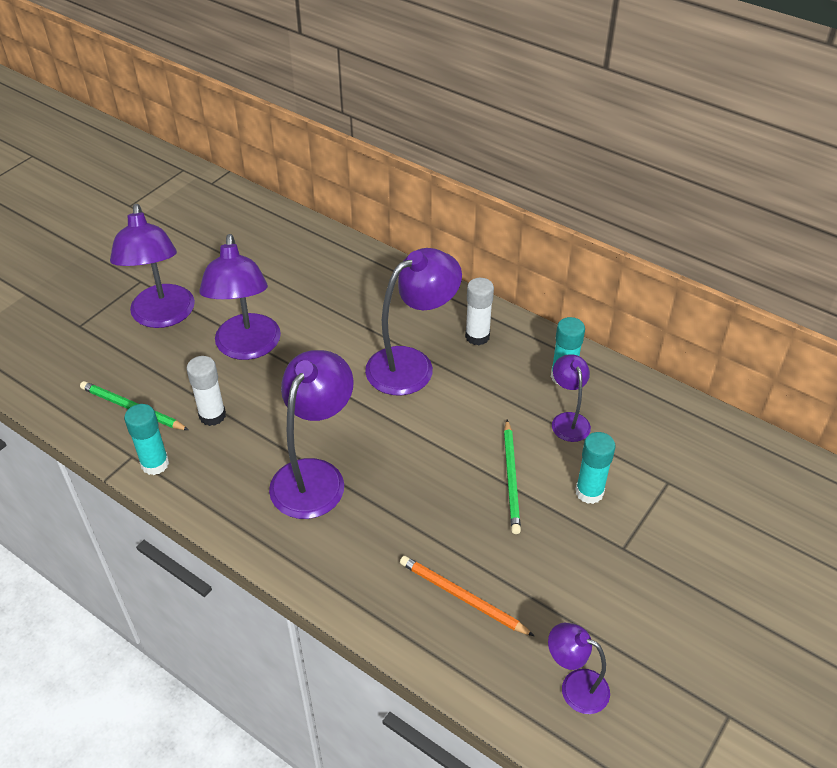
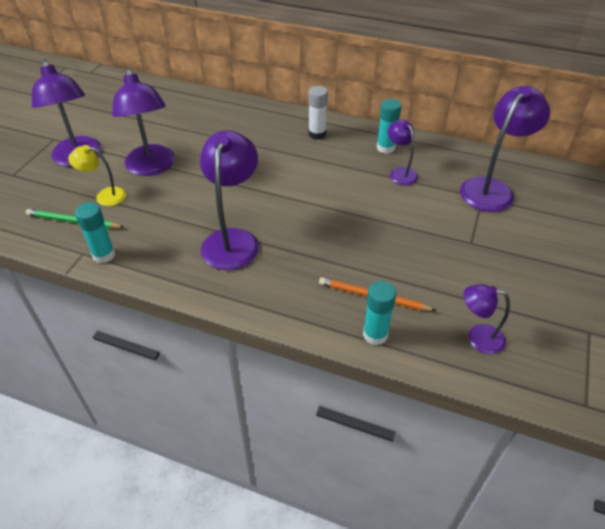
camera: 15 degrees left, 0 degrees up
white glue stick [186,356,226,426] -> none
purple lamp [365,248,462,395] -> purple lamp moved to [460,86,550,212]
green pencil [504,420,521,534] -> none
turquoise glue stick [575,432,616,504] -> turquoise glue stick moved to [363,281,397,345]
none -> yellow lamp [68,145,126,206]

